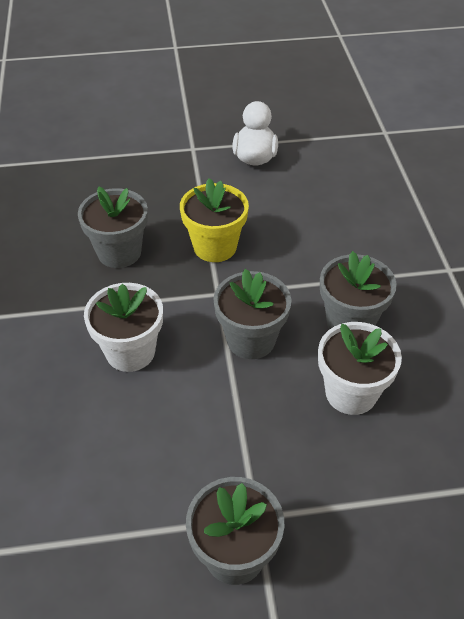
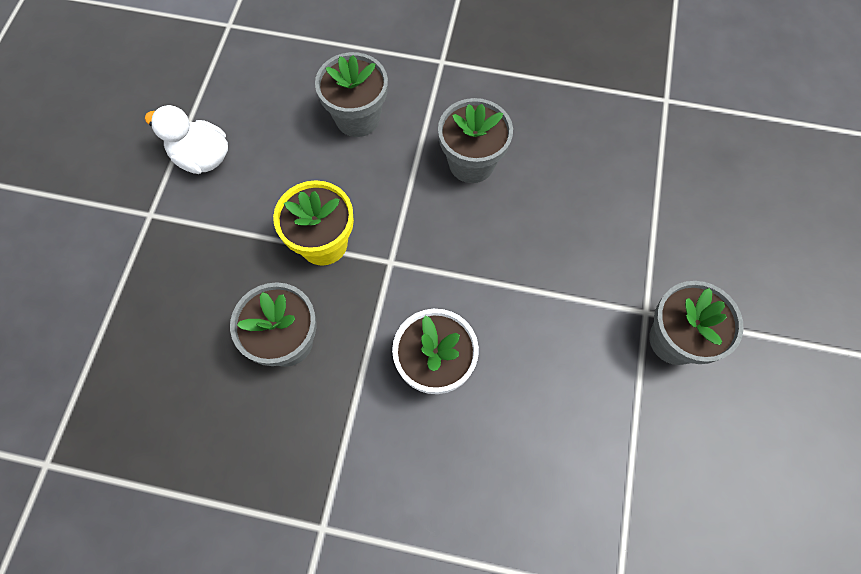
camera: 70 degrees left, 20 degrees up
grey flower pot [214,269,291,359] -> grey flower pot moved to [315,52,388,137]
white flower pot [318,322,402,415] -> none

